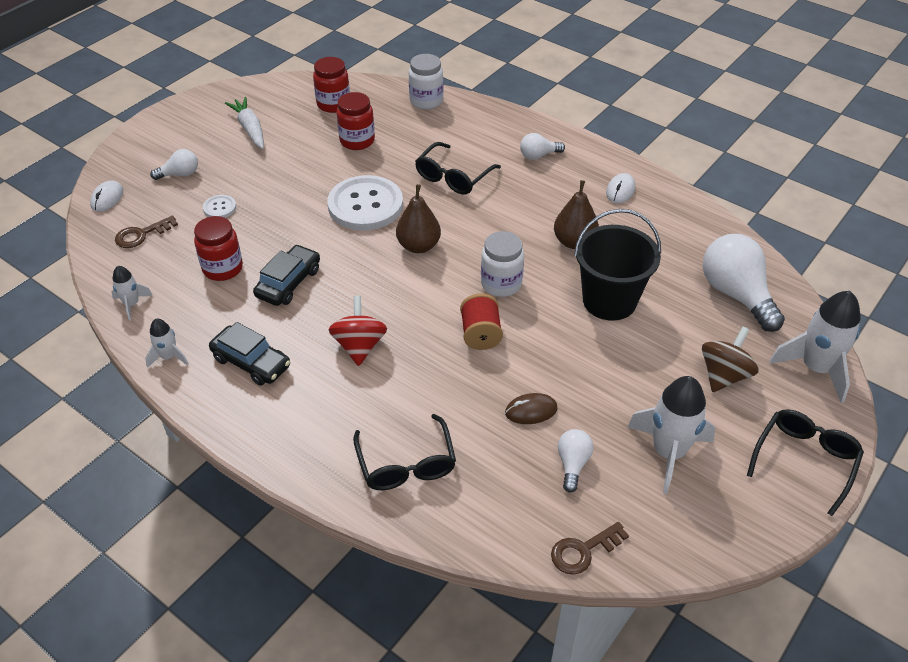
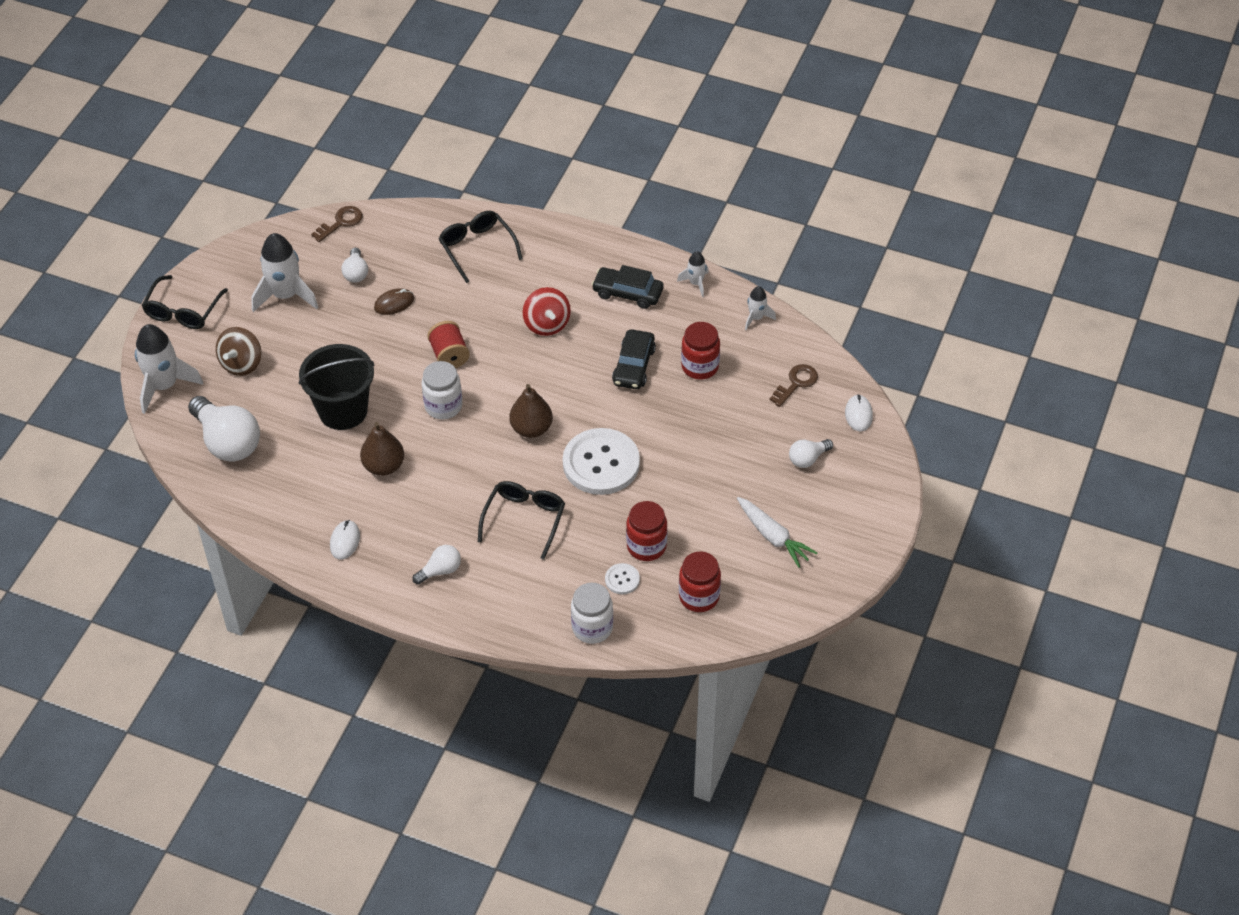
camera: 165 degrees right, 5 degrees up
white button [203,195,236,218] -> white button moved to [605,563,640,594]

